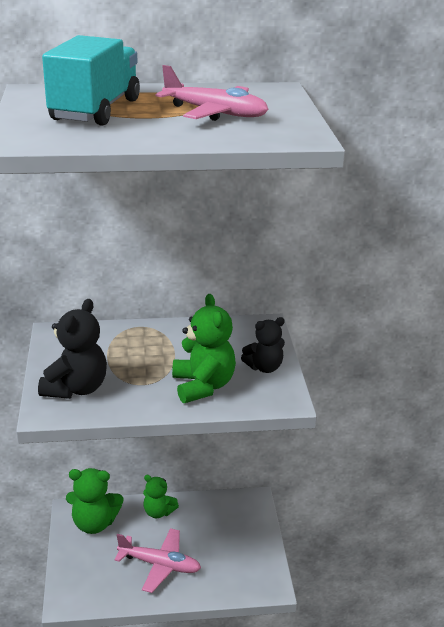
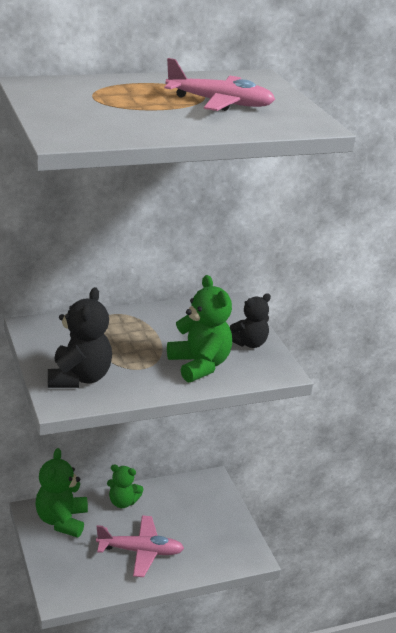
camera: 15 degrees left, 0 degrees up
turquoise truck [42,35,140,126] -> none
green teddy bear [66,468,123,534] -> green teddy bear turned 105 degrees clockwise [35,448,88,537]

